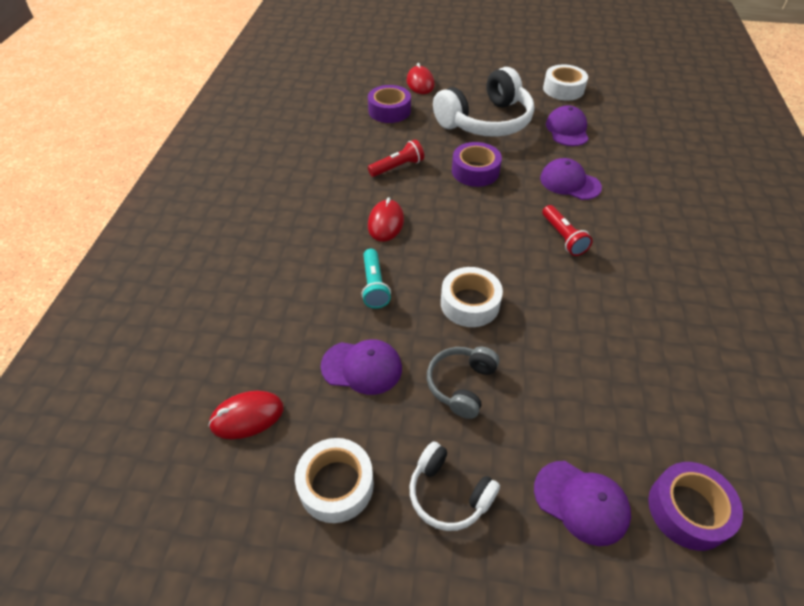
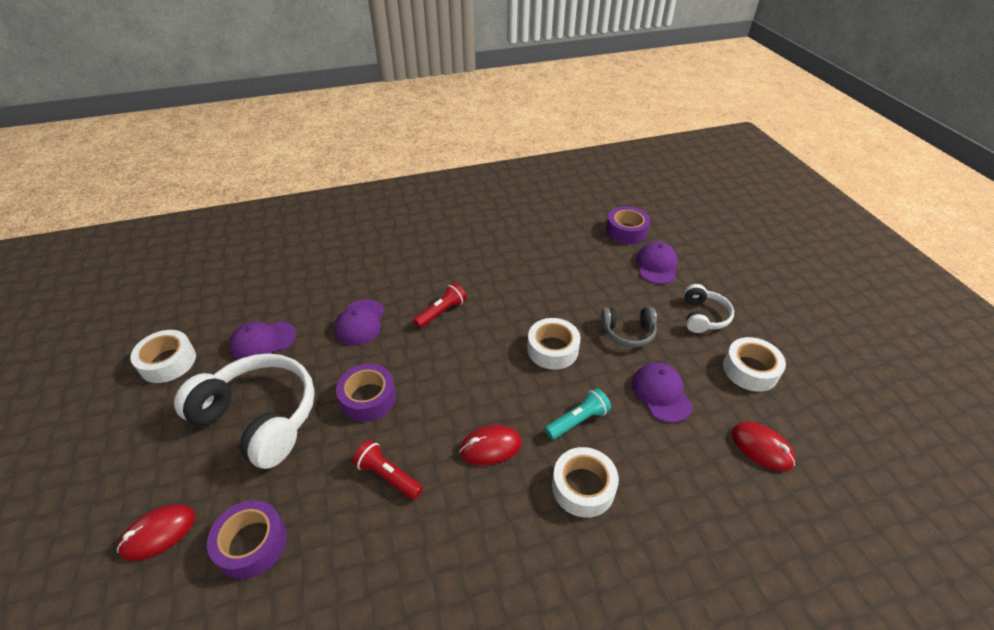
camera: 115 degrees left, 5 degrees down
none -> white tape [552,447,619,518]

